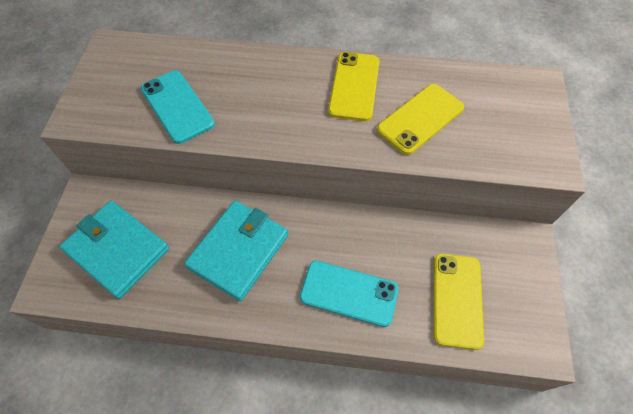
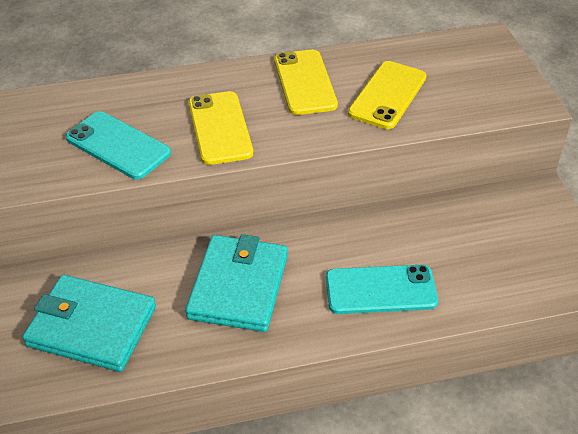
camera: 20 degrees left, 15 degrees down
yellow phone [434,254,484,350] -> yellow phone moved to [188,91,253,165]

